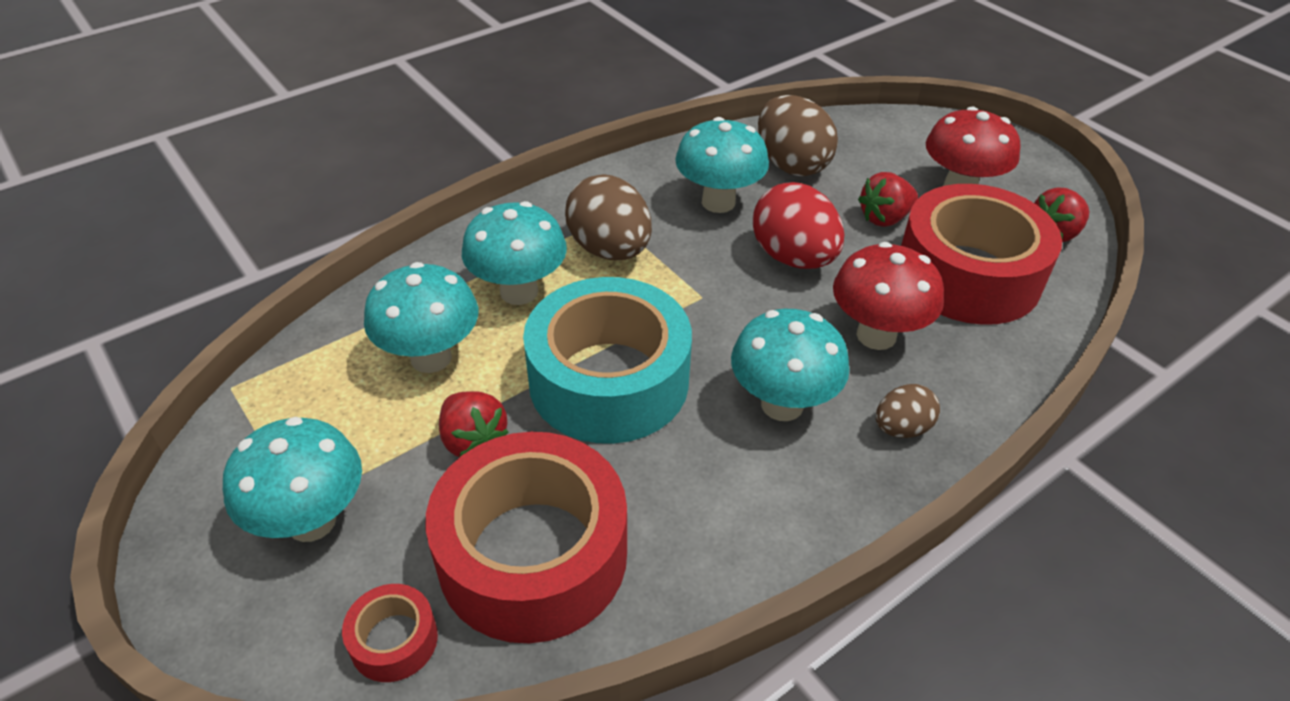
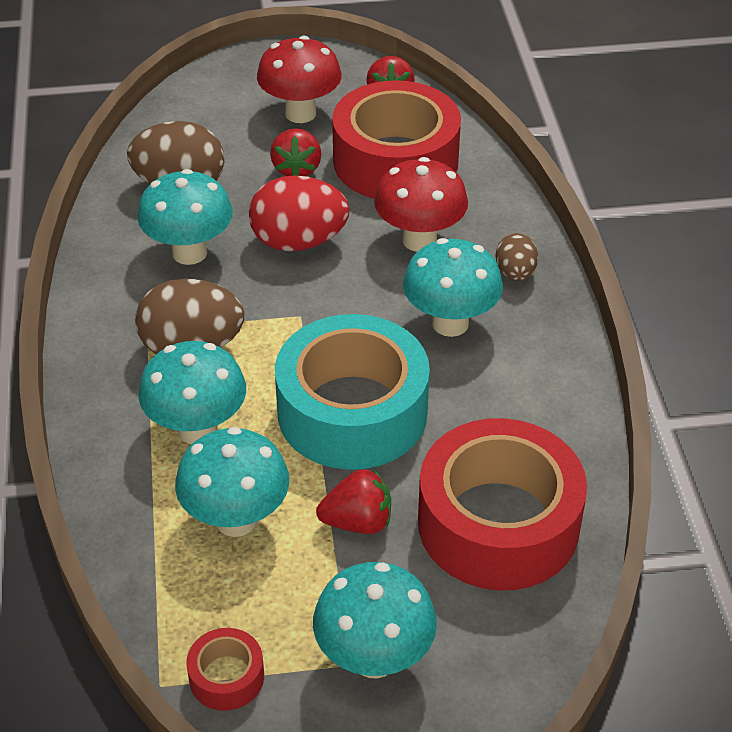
camera: 60 degrees left, 0 degrees up
red tape [342,584,438,682] -> red tape moved to [186,628,264,711]

